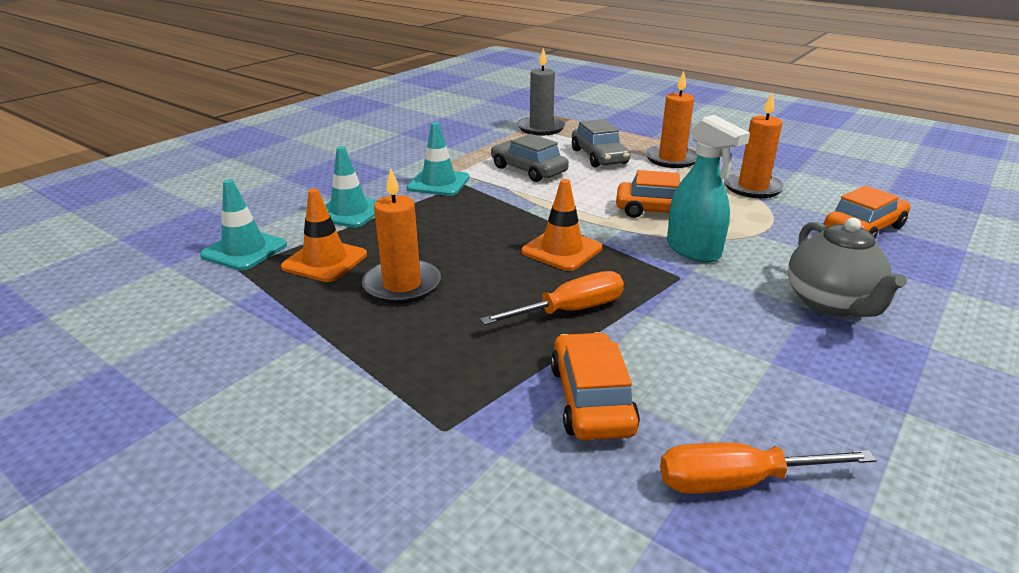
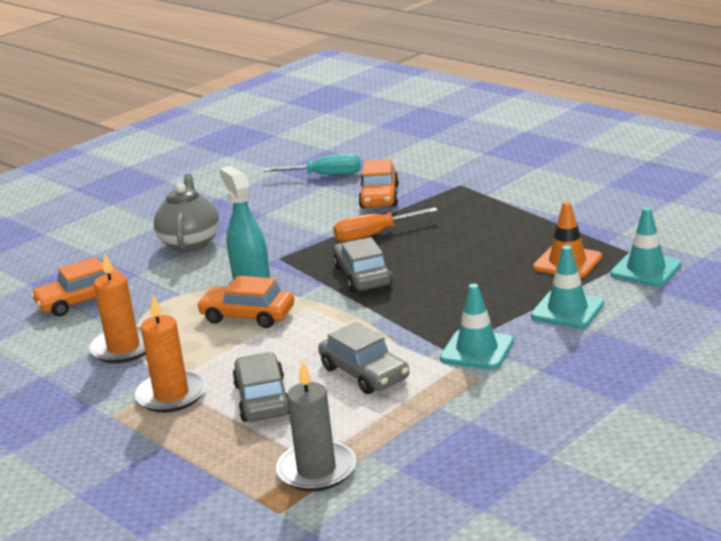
camera: 170 degrees left, 5 degrees down
orange candle [362,168,441,304] -> none
orange traffic cone [522,179,602,271] -> grey car [333,237,393,292]
orange screwdriver [660,443,877,494] -> turquoise screwdriver [264,154,361,175]

